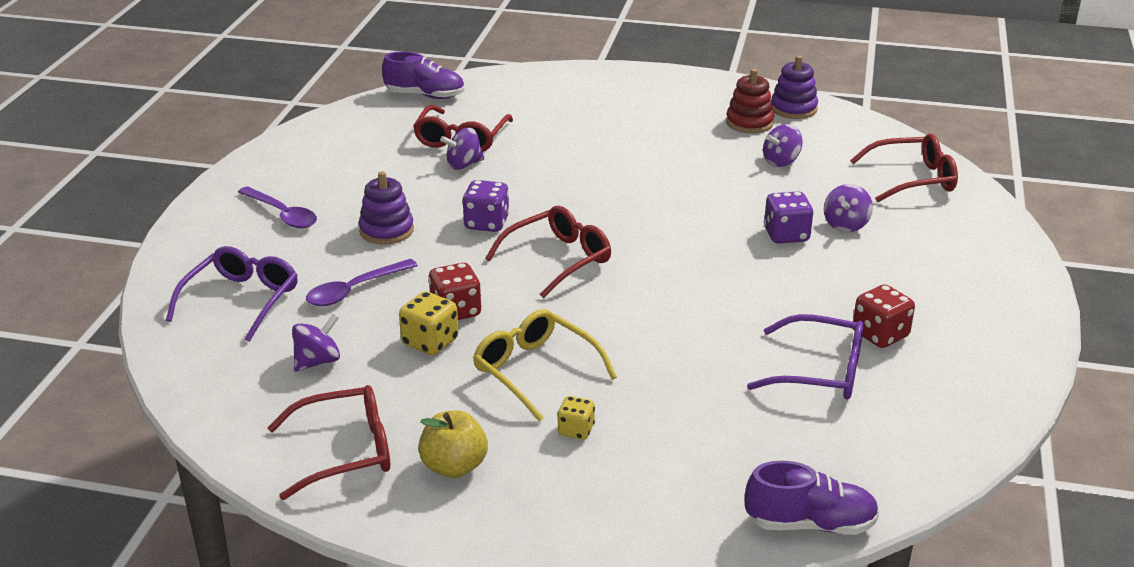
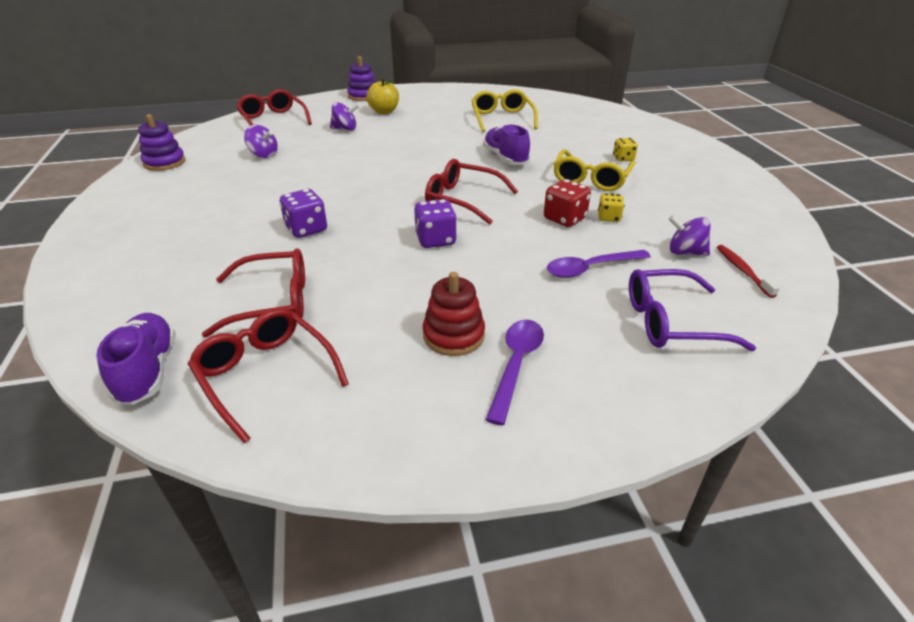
camera: 115 degrees left, 5 degrees up
red glasses [267,385,390,500] -> red glasses moved to [188,308,349,443]
purple spoon [306,259,418,306] -> purple spoon turned 135 degrees clockwise [547,250,651,278]
purple stacking toy [359,171,414,245] -> purple stacking toy moved to [347,56,376,101]
yellow dice [399,292,459,355] -> yellow dice [598,193,624,222], size x0.64
yellow apple [418,411,488,478] -> yellow apple moved to [367,78,399,114]
purple spinning top [440,127,484,170] -> none
red stacking toy [726,69,774,133] -> red stacking toy moved to [423,272,485,356]
purple shoe [745,461,879,535] -> purple shoe moved to [483,124,530,165]
purple glasses [747,314,864,399] -> yellow glasses [471,89,538,132]
purple dice [764,191,814,244] -> purple dice moved to [279,189,327,238]
red dice [853,285,915,348] -> none
none -> red toothbrush [717,245,780,298]

